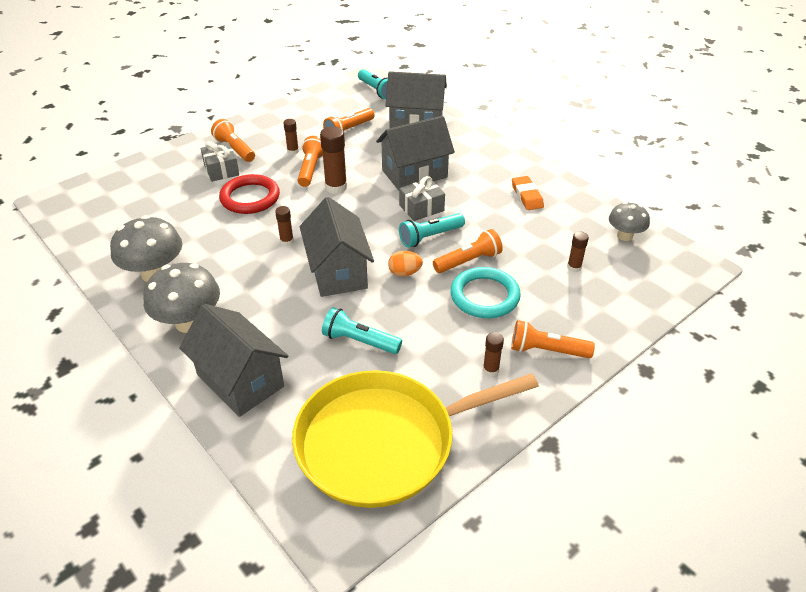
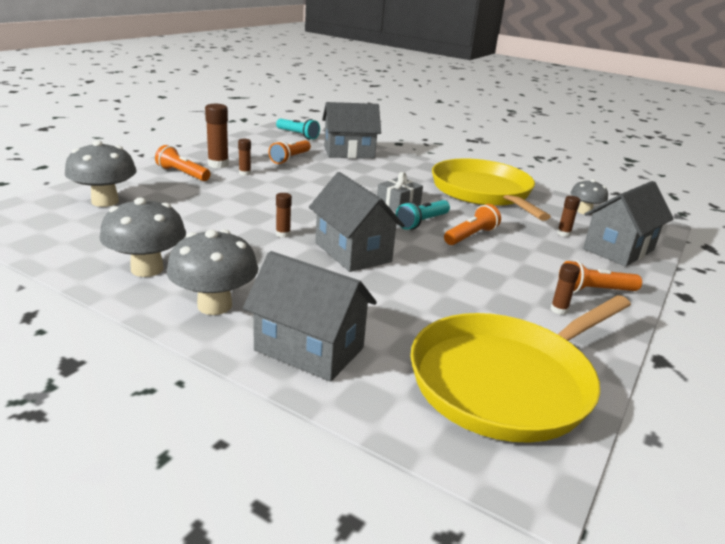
camera: 20 degrees left, 15 degrees down
grey gift [201,141,239,182] -> none
red ring [219,174,280,214] -> none
orange flashlight [298,136,323,187] -> none
brown glue stick [320,127,347,194] -> brown glue stick moved to [205,104,229,168]
turquoise flashlight [322,307,402,354] -> none
grey house [376,116,455,191] -> grey house moved to [583,181,674,266]
orange egg [388,251,423,277] -> none
turquoise ring [451,267,521,318] -> none
orange eraser [512,176,544,210] -> yellow pan [432,158,551,221]
none -> grey mushroom [65,140,137,207]

